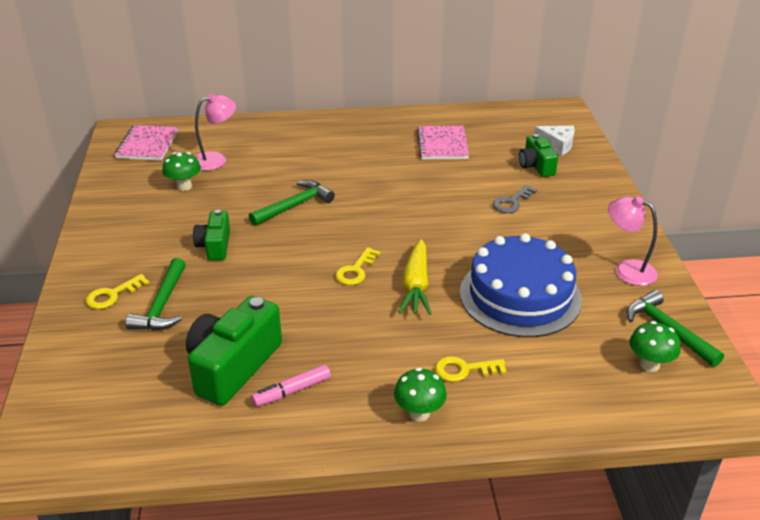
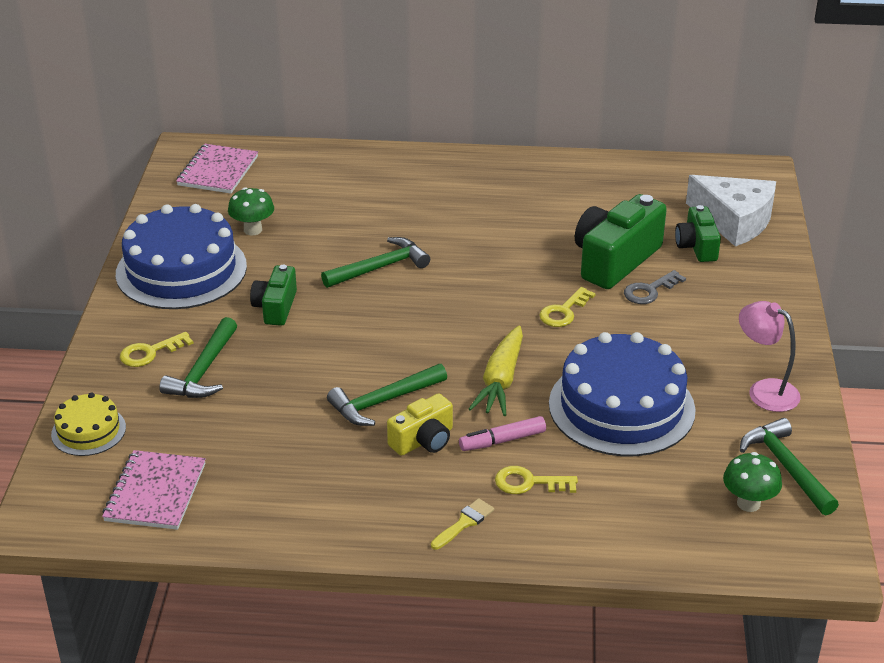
camera: 10 degrees right, 0 degrees up
green camera [186,296,282,406] -> green camera moved to [575,194,667,289]
pink lamp [195,93,236,171] -> none
pink marker [252,364,331,407] -> pink marker moved to [459,416,546,451]
yellow key [335,247,380,285] -> yellow key moved to [539,287,596,327]
green mushroom [394,368,447,422] -> yellow brush [431,498,494,550]
pink notebook [417,126,469,159] -> pink notebook moved to [102,450,206,530]
white cheese [534,126,575,156] -> white cheese [686,175,776,246], size x1.70
none -> yellow cake [51,392,126,456]
none -> blue cake [116,204,247,309]
none -> green hammer [327,364,447,426]
none -> yellow camera [387,393,453,456]

